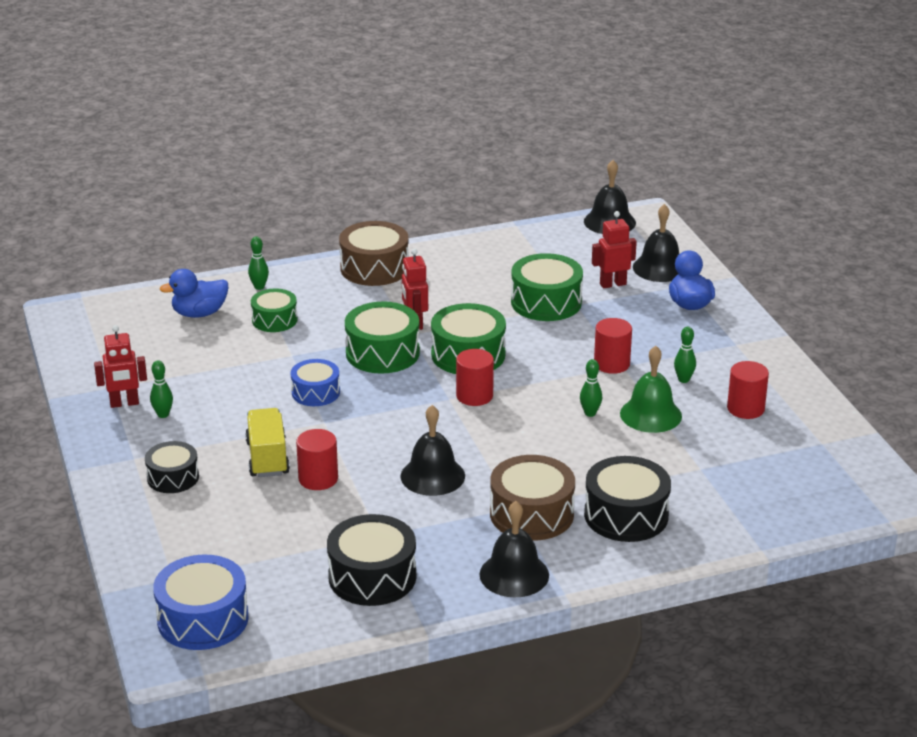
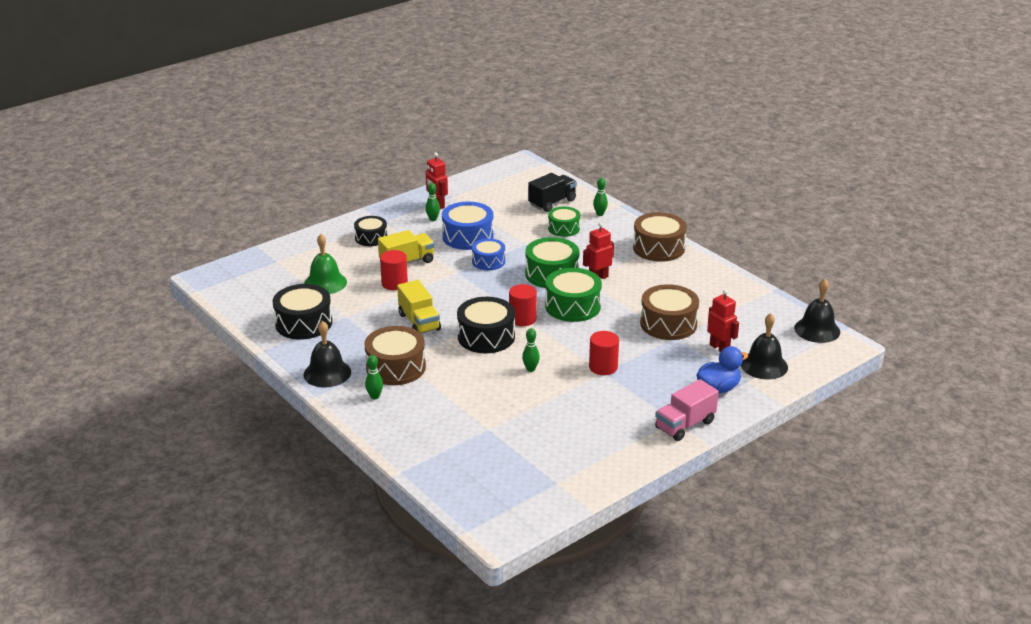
camera: 70 degrees right, 0 degrees up
blue drum [153,555,249,650] -> blue drum moved to [442,202,494,250]
blue duck [160,269,228,318] -> black truck [528,173,577,212]
black bell [400,405,465,496] -> yellow truck [397,280,441,334]
green drum [511,253,583,321] -> brown drum [640,284,699,340]
black drum [584,456,671,542] -> black drum moved to [457,297,515,353]
green bell [620,346,682,433] -> green bell moved to [304,234,347,294]
green bowling pin [674,327,696,383] -> green bowling pin moved to [365,355,383,399]
red cylinder [727,361,769,419] -> none
none -> pink truck [655,379,719,441]

